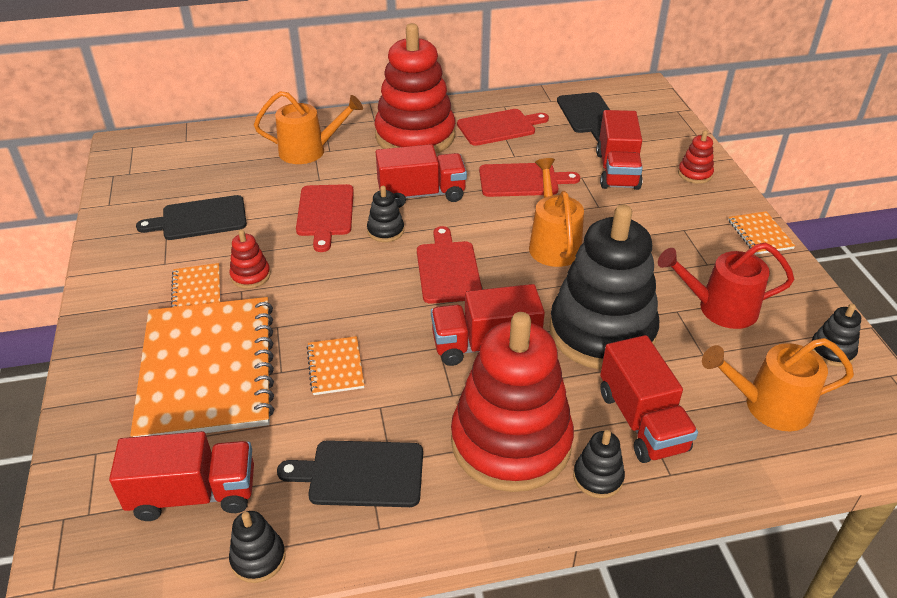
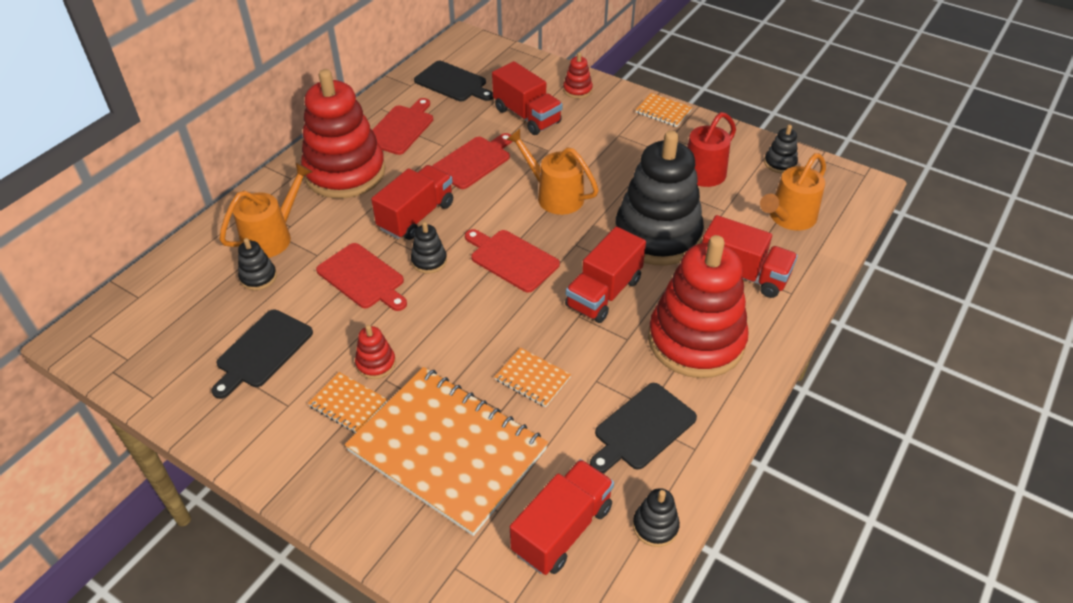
camera: 45 degrees left, 5 degrees up
black stacking toy [573,430,625,498] -> black stacking toy moved to [238,238,277,290]

